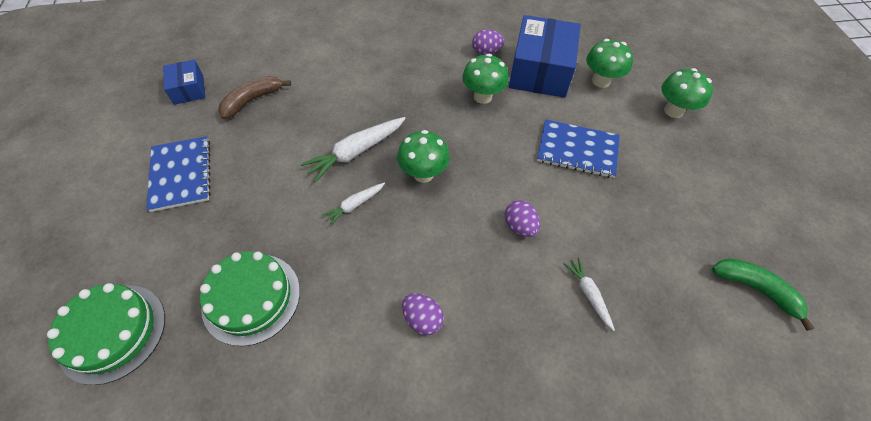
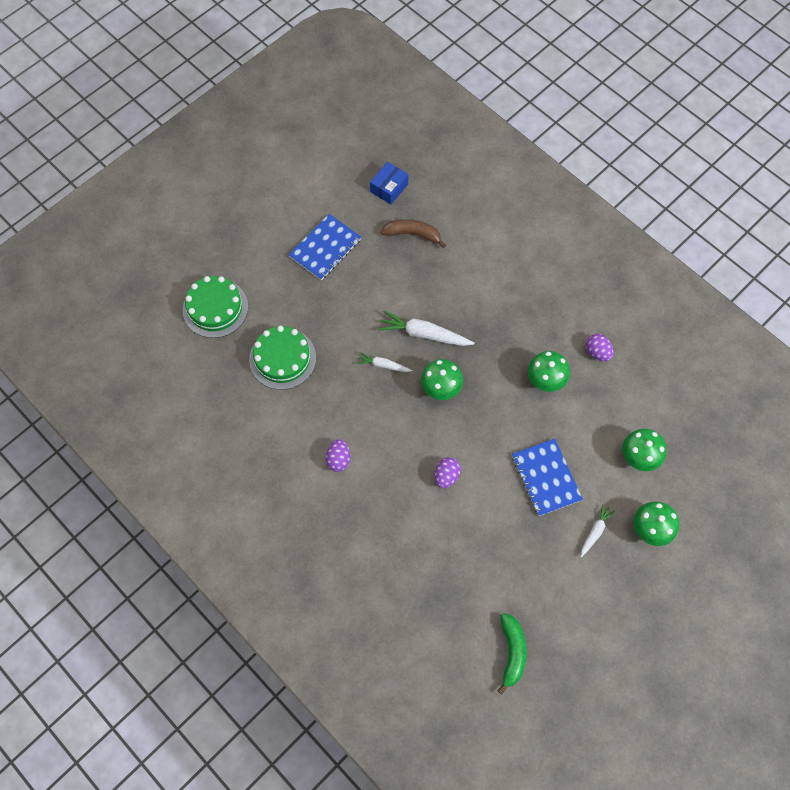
camera: 55 degrees right, 10 degrees up
blue box [509,15,581,98] -> none
white carrot [564,257,615,331] -> white carrot moved to [581,504,615,558]

